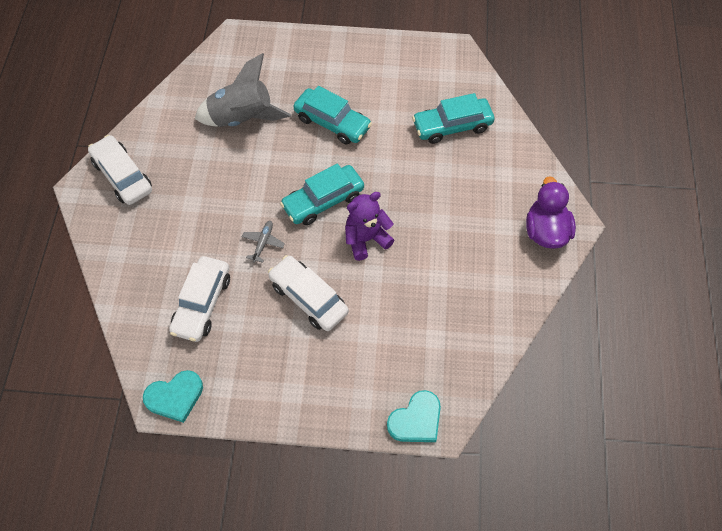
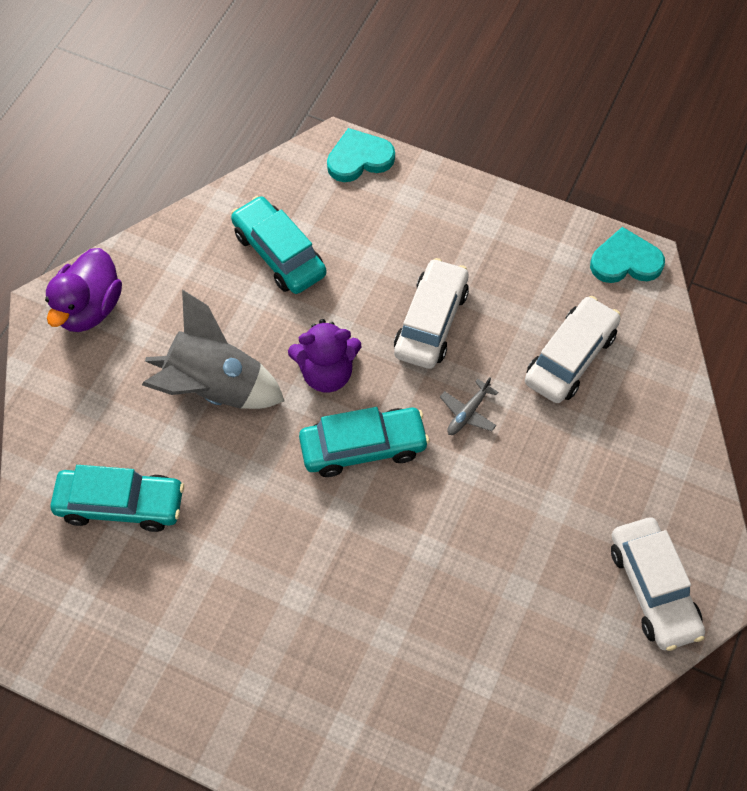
camera: 160 degrees left, 0 degrees up
grey rocket [195,53,291,127] -> grey rocket moved to [142,290,285,409]
white car [268,255,349,331] -> white car turned 135 degrees counterclockwise [394,258,469,369]
turquoise car [293,86,372,145] -> turquoise car moved to [231,196,327,294]

